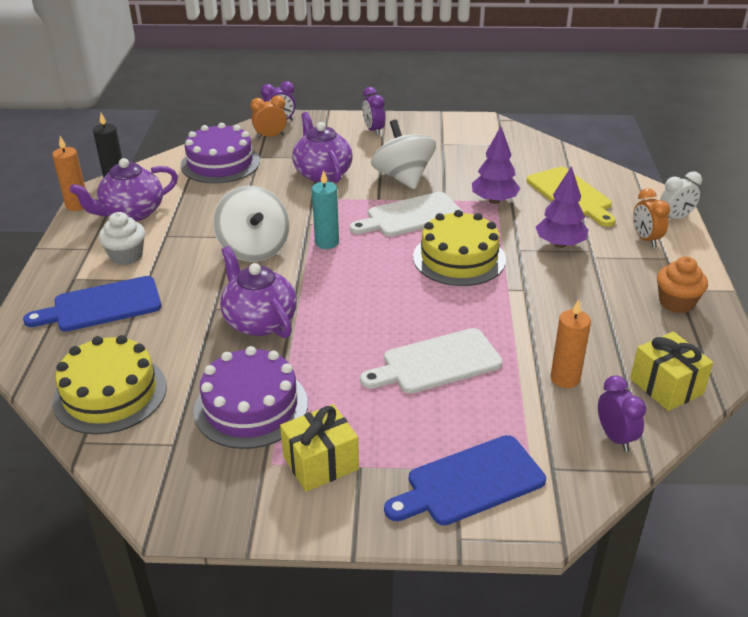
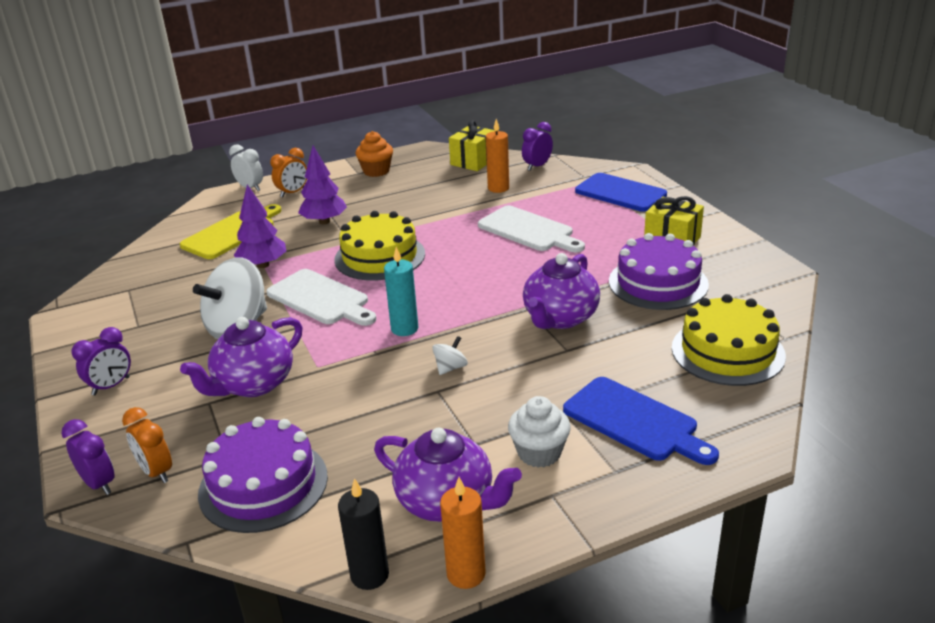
camera: 115 degrees left, 5 degrees down
white spinning top [213,186,290,262] -> white spinning top [432,336,468,375], size x0.43

